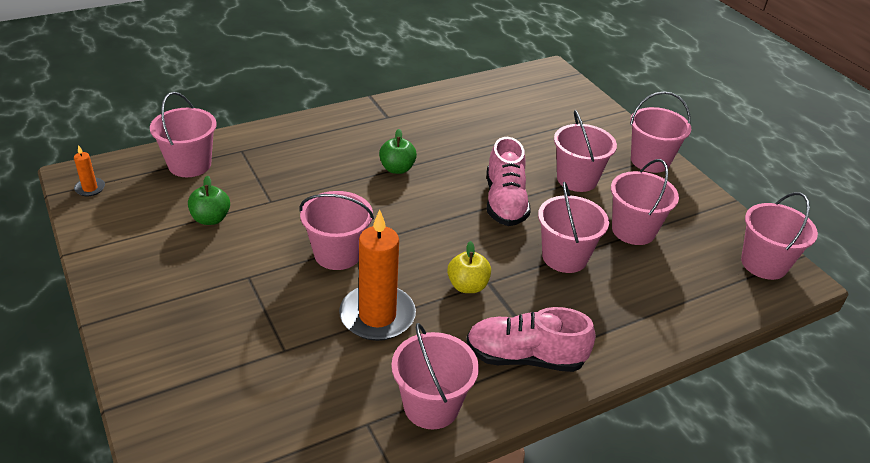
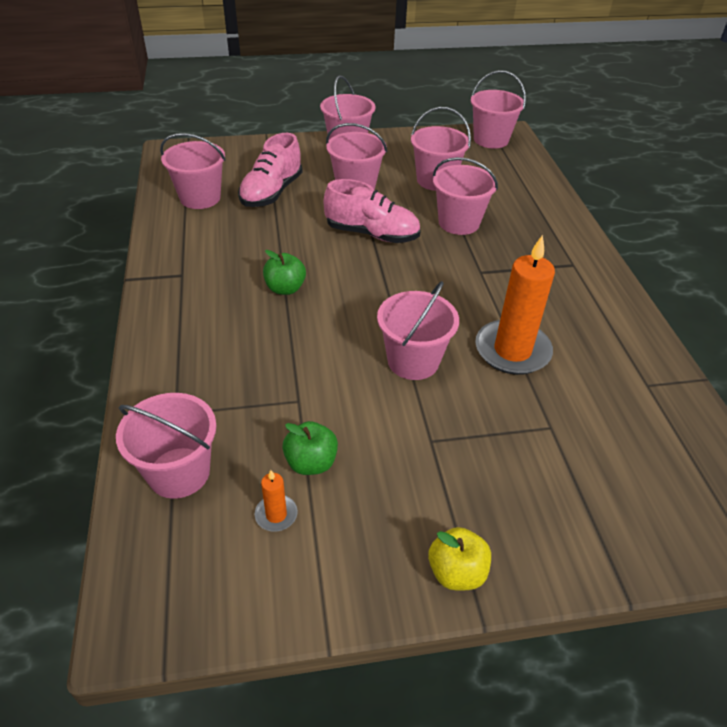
camera: 70 degrees left, 5 degrees up
orange candle [74,145,105,196] -> orange candle moved to [255,470,298,532]
pink bucket [391,323,479,429] -> pink bucket moved to [160,133,226,209]
yellow apple [447,241,491,293] -> yellow apple moved to [428,527,491,590]
pink shoe [466,307,595,372] -> pink shoe moved to [238,133,303,207]

